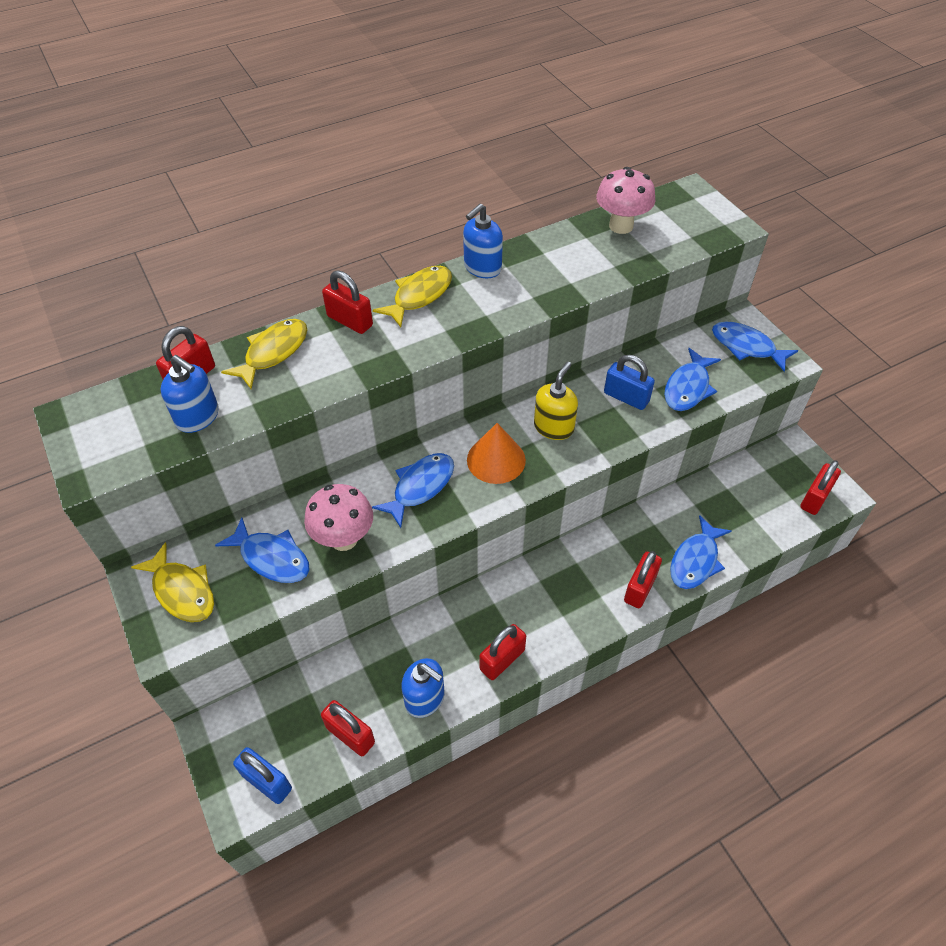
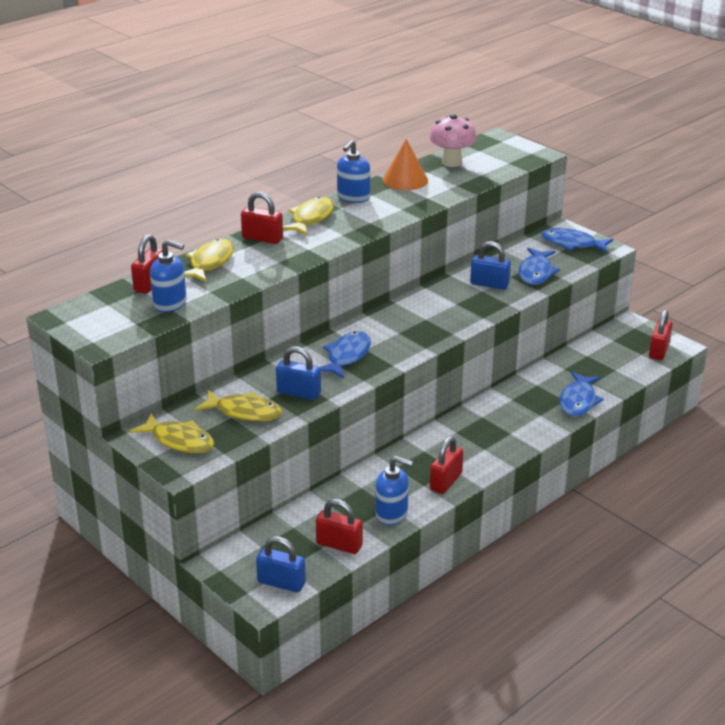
camera: 15 degrees left, 20 degrees down
blue fish [215,517,310,583] -> yellow fish [195,390,282,421]
pink mushroom [304,484,373,551] -> blue padlock [276,346,321,400]
orange cone [467,423,526,484] -> orange cone moved to [383,139,428,190]
yellow soap dispenser [534,362,578,440] -> none
red padlock [624,551,662,608] -> none

